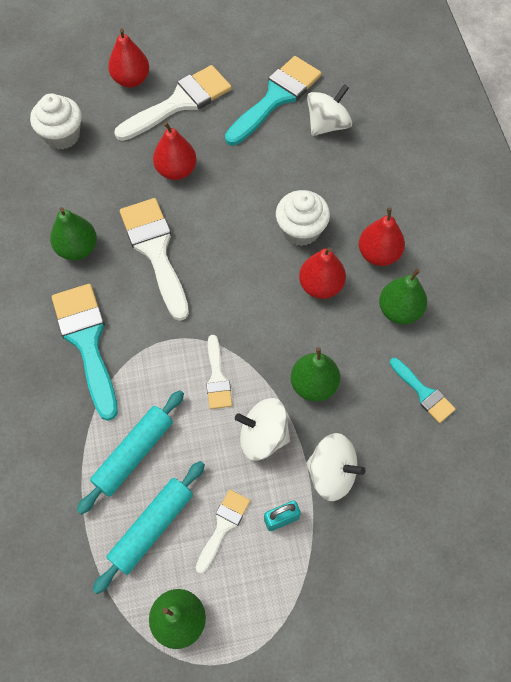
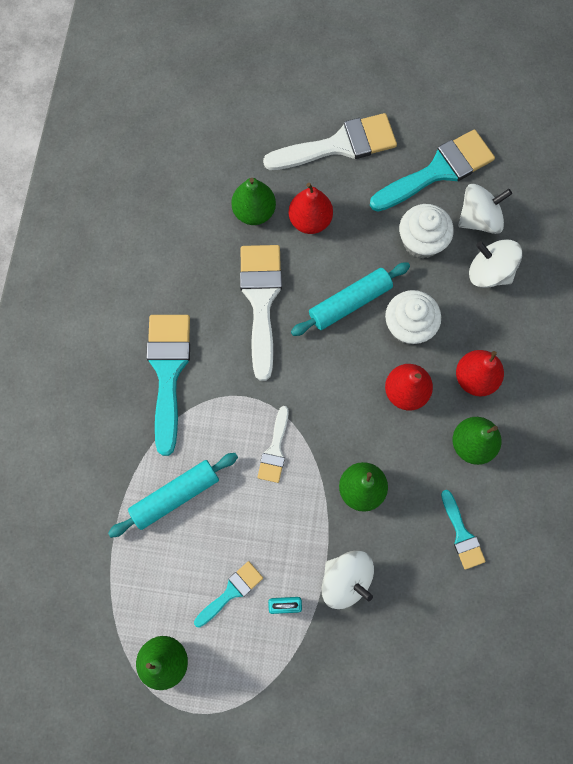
camera: 20 degrees right, 10 degrees up
white cupcake [30,93,81,150] -> white cupcake moved to [399,204,454,259]
green pear [50,207,97,260] -> green pear moved to [231,178,276,225]
turquoise rolling pin [92,461,205,594] -> turquoise rolling pin moved to [291,262,410,336]
red pear [108,28,149,88] -> none
white brush [196,490,250,574] -> turquoise brush [194,561,263,627]
white spinning top [235,398,291,461] -> white spinning top moved to [469,239,522,288]

